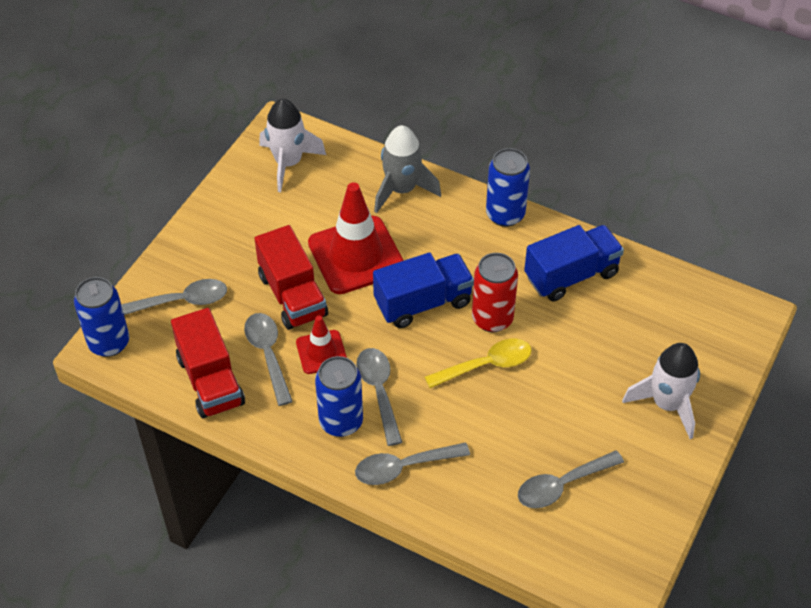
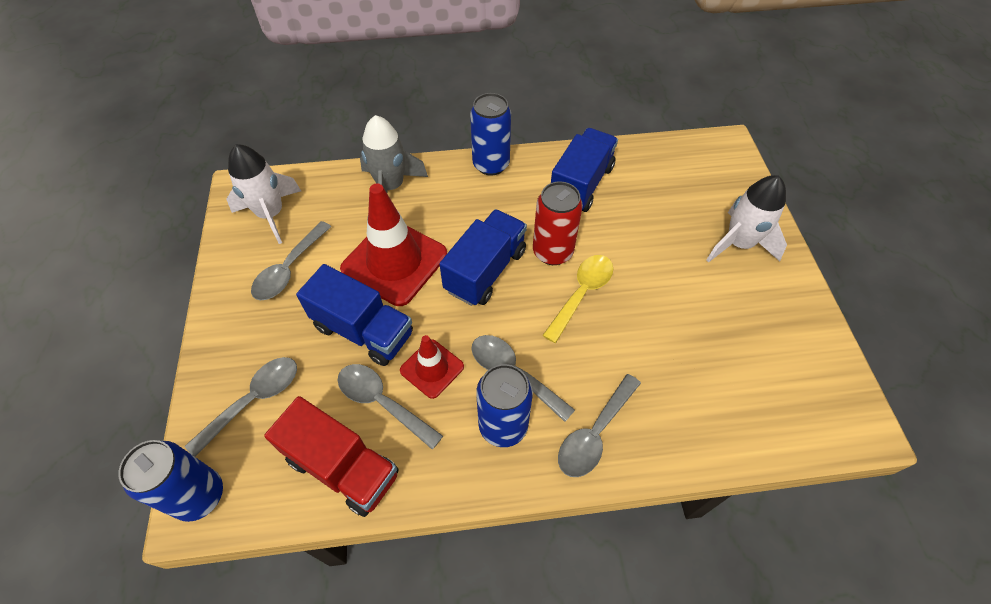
camera: 35 degrees left, 5 degrees up
red truck [255,225,328,330] -> blue truck [296,264,413,366]
grey spoon [518,450,624,508] -> grey spoon moved to [251,221,331,300]

